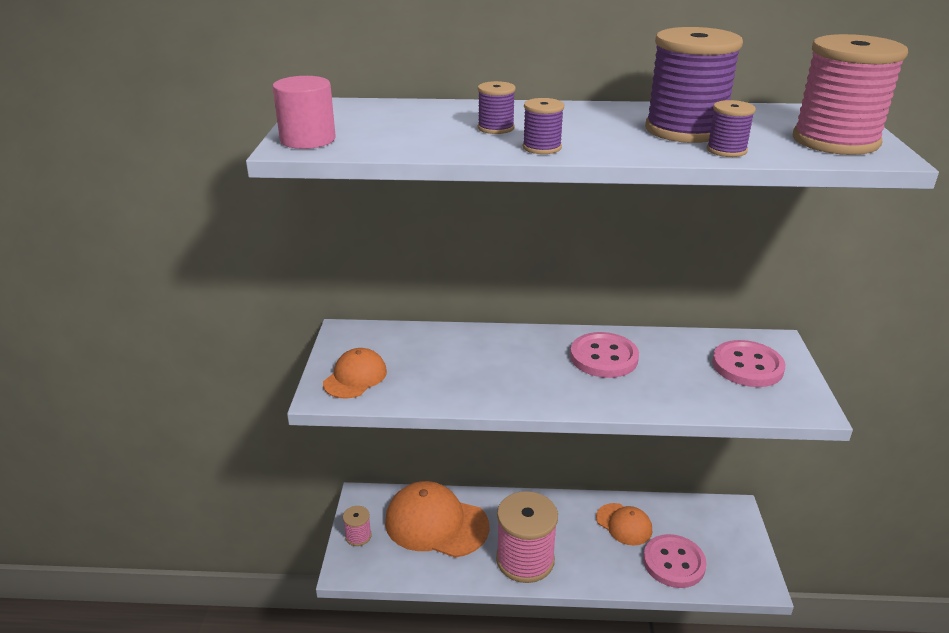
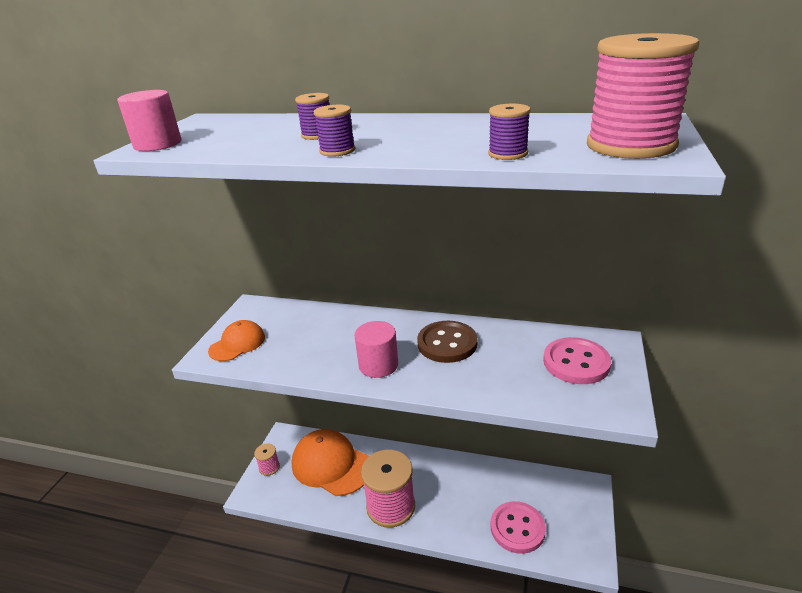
camera: 15 degrees right, 0 degrees up
pink button [570,332,639,378] -> brown button [417,321,477,363]
orange cap [596,503,652,546] -> none
purple spool [645,27,743,143] -> none
none -> pink cylinder [354,321,398,378]

